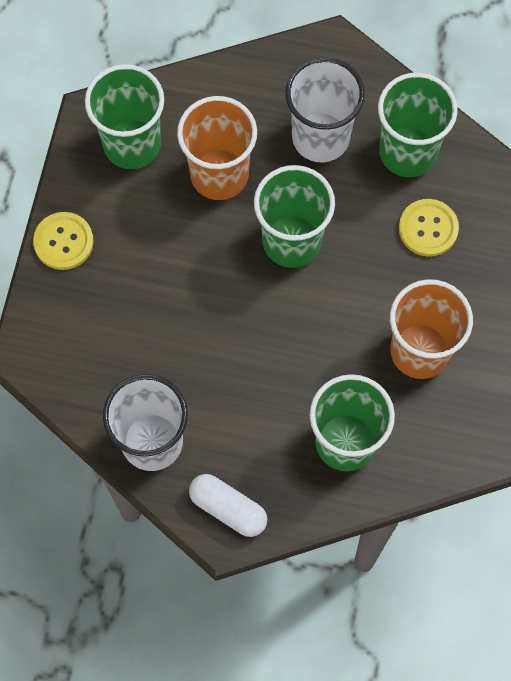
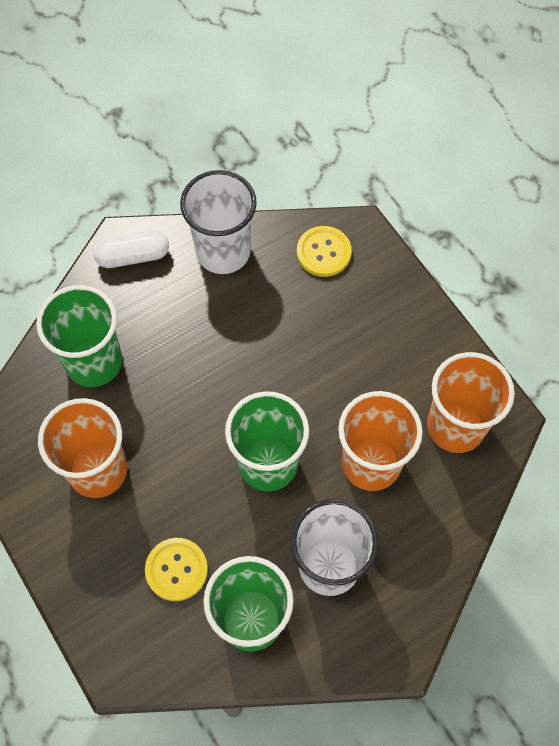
camera: 135 degrees right, 5 degrees down
yellow button [33,212,94,270] -> yellow button moved to [297,226,351,277]
green cup [85,64,164,169] -> orange cup [427,352,515,453]

